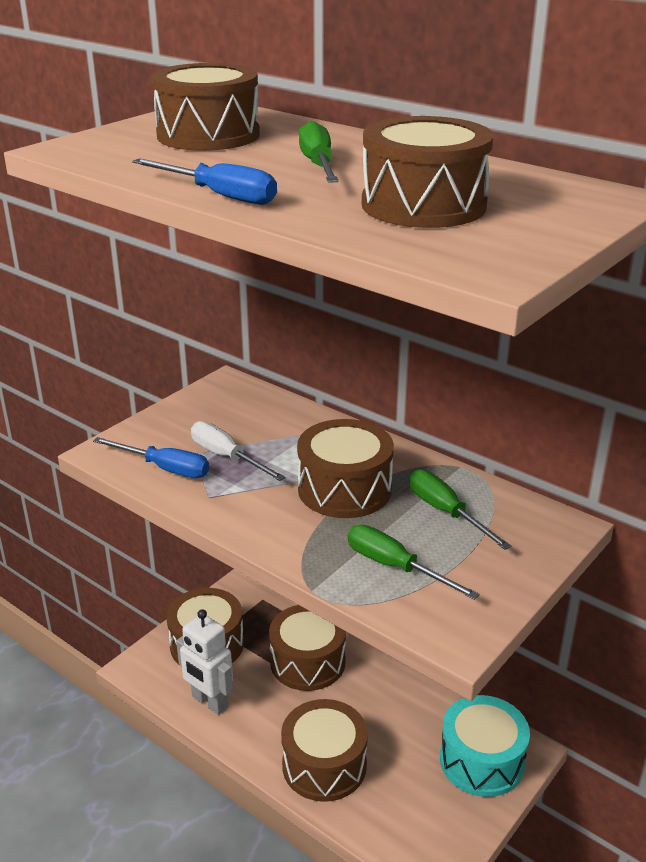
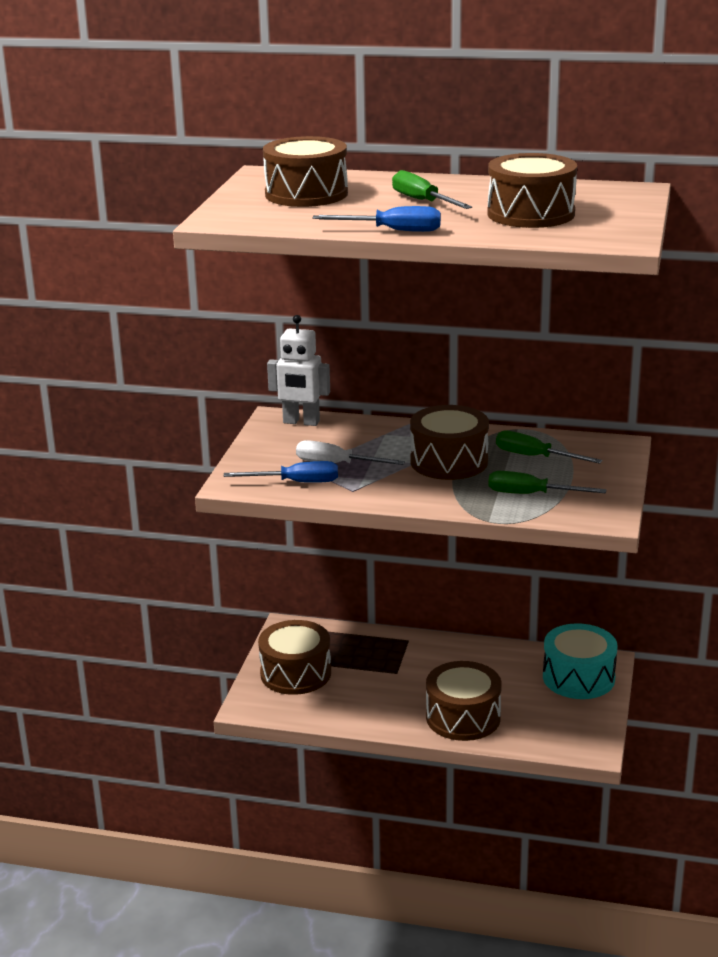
camera: 25 degrees left, 5 degrees down
white robot [176,609,233,715] -> white robot moved to [267,315,330,426]
brown drum [269,605,346,691] -> none

